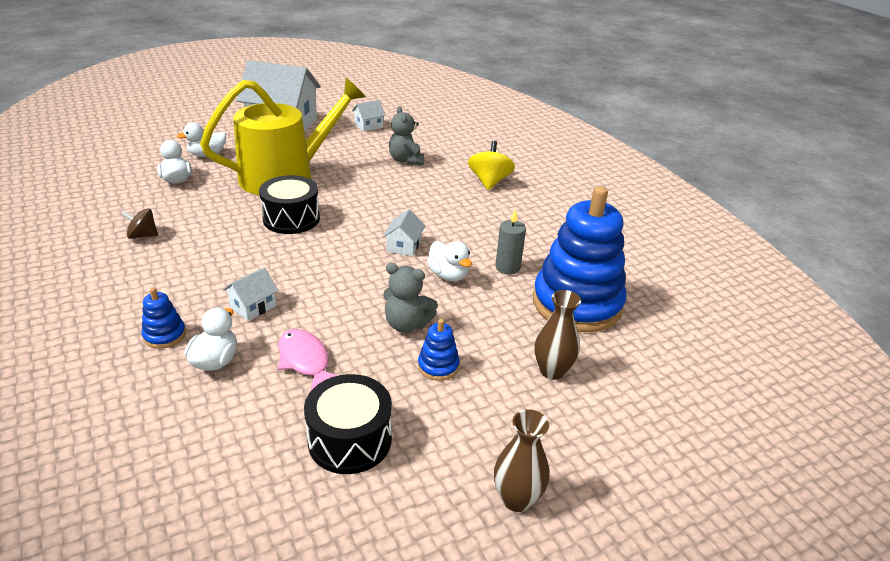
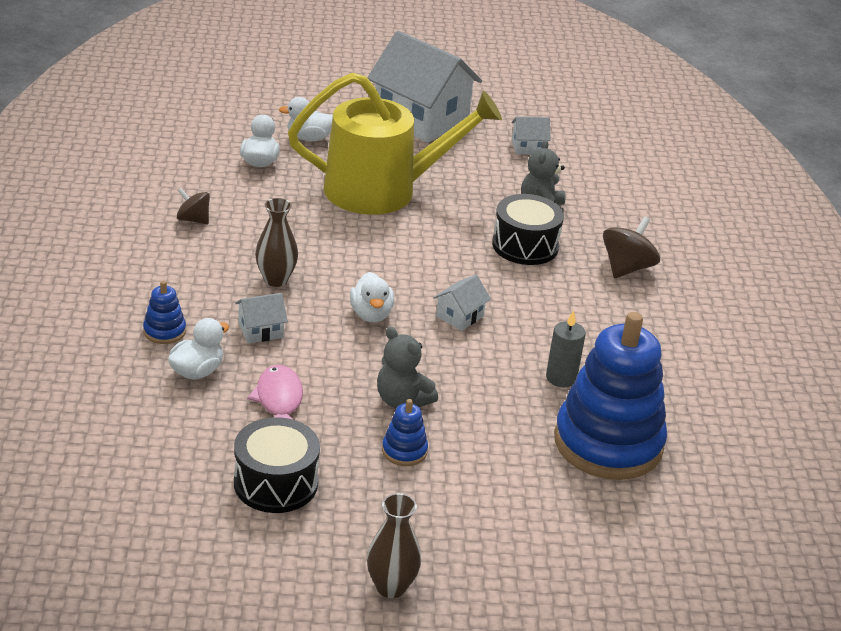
camera: 25 degrees right, 0 degrees up
black drum [259,175,320,234] -> black drum moved to [492,194,564,265]
white duck [427,241,472,281] -> white duck moved to [350,272,394,322]
yellow spinning top [468,141,515,190] -> brown spinning top [603,216,660,278]
brown vase [534,290,581,380] -> brown vase moved to [255,198,298,287]

